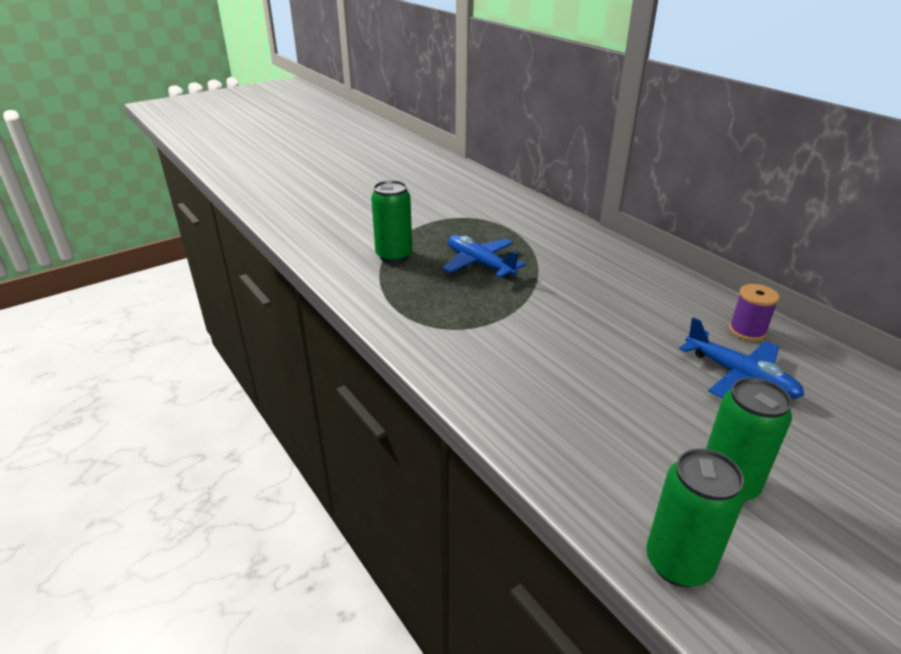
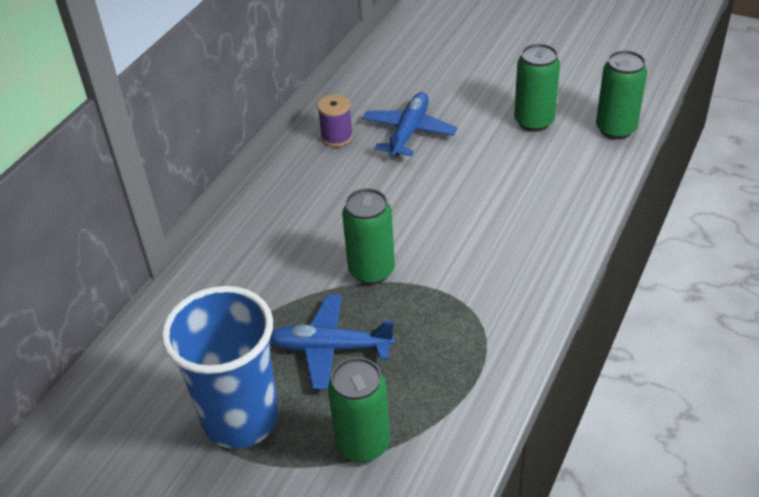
camera: 115 degrees left, 10 degrees up
blue plane [442,235,526,278] -> blue plane turned 75 degrees clockwise [270,295,395,390]
none -> blue cup [161,286,279,449]
none -> green can [342,188,395,285]

